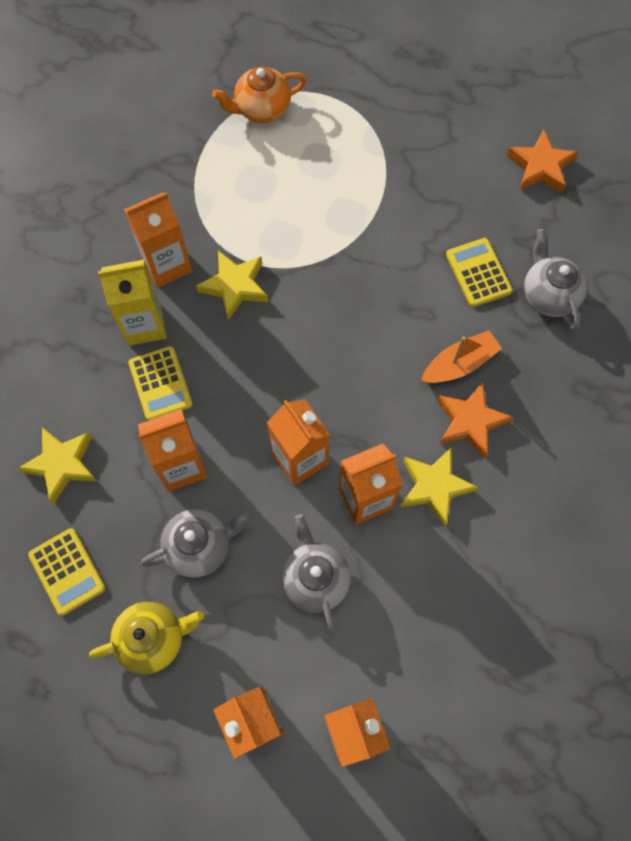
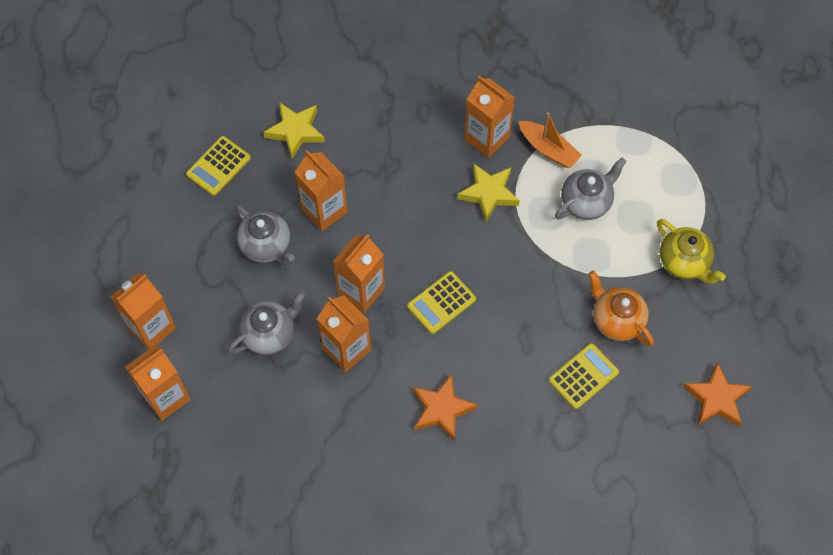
camera: 70 degrees right, 5 degrees down
yellow teapot [89,602,204,674] -> yellow teapot moved to [657,219,726,284]
yellow carton [98,260,167,346] -> none
yellow calculator [128,346,193,421] -> yellow calculator moved to [407,271,476,334]
orange teapot [212,67,306,123] -> orange teapot moved to [589,271,654,346]
yellow star [400,448,478,526] -> none
orange boat [421,331,502,383] -> orange boat moved to [518,112,582,168]
grey teapot [524,229,587,330] -> grey teapot moved to [555,158,627,220]

